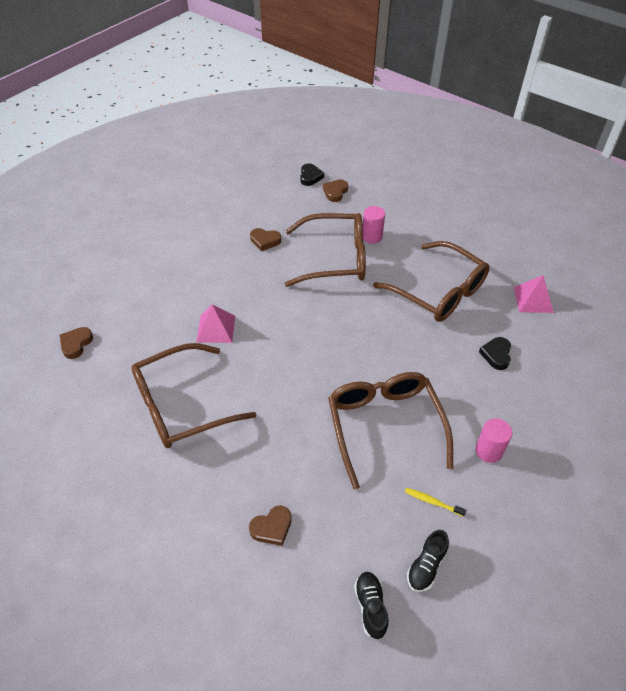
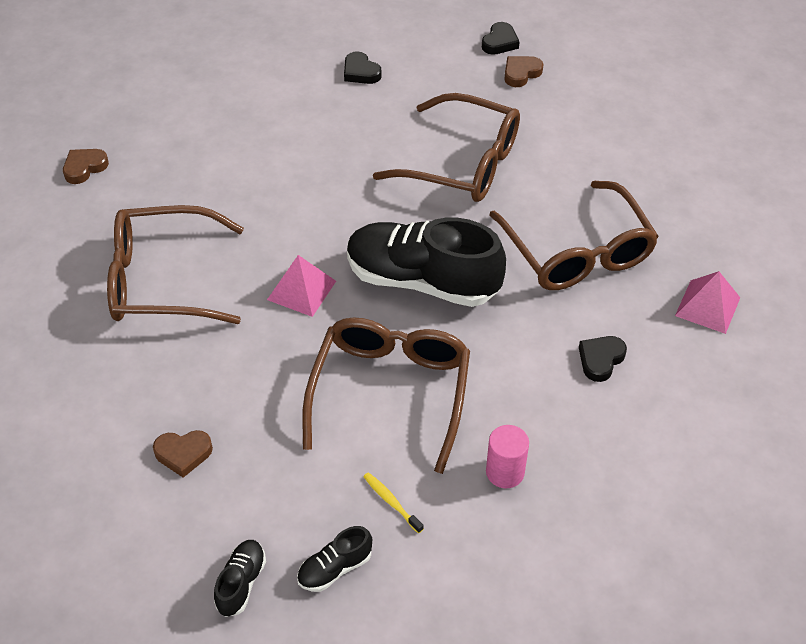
camera: 25 degrees right, 0 degrees up
pink pyramid [197,305,235,343] -> pink pyramid moved to [267,255,336,317]
brown heart [250,228,281,251] -> none
pink cylinder [363,206,385,244] -> none
none -> black heart [344,51,382,84]
none -> black shoe [347,218,506,307]

